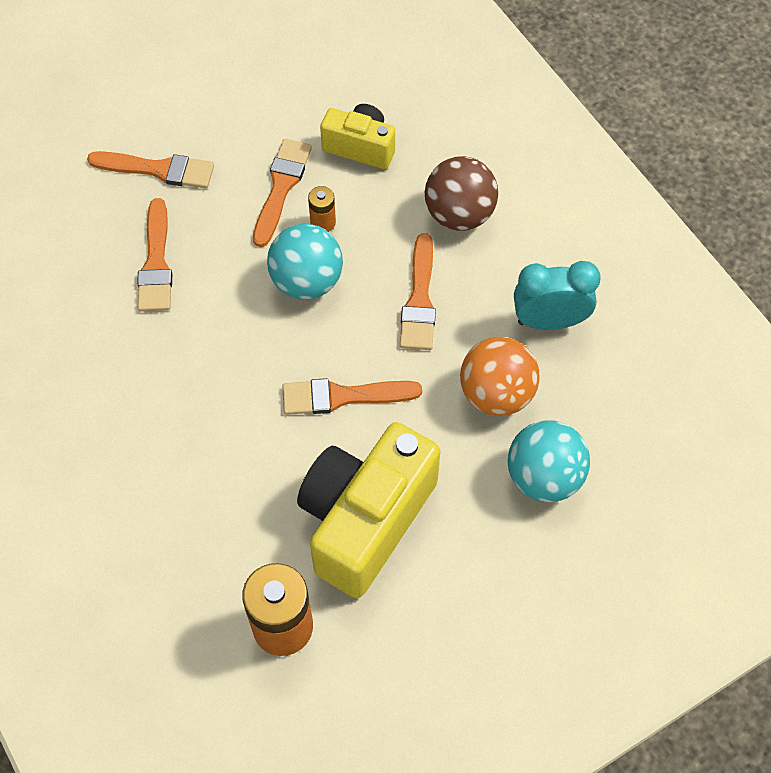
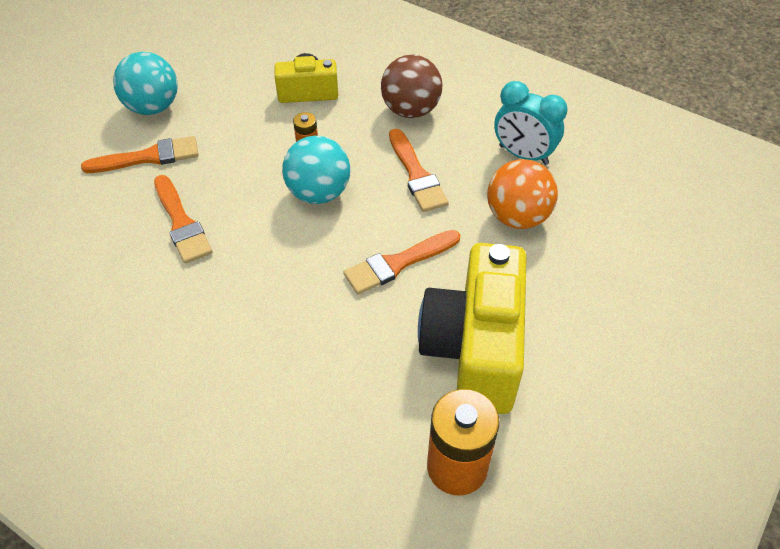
camera: 25 degrees left, 10 degrees down
orange brush [253,139,312,247] -> none
turquoise ball [508,420,590,502] -> turquoise ball moved to [113,52,178,115]
turquoise clock [514,261,601,330] -> turquoise clock turned 120 degrees counterclockwise [494,81,567,165]

